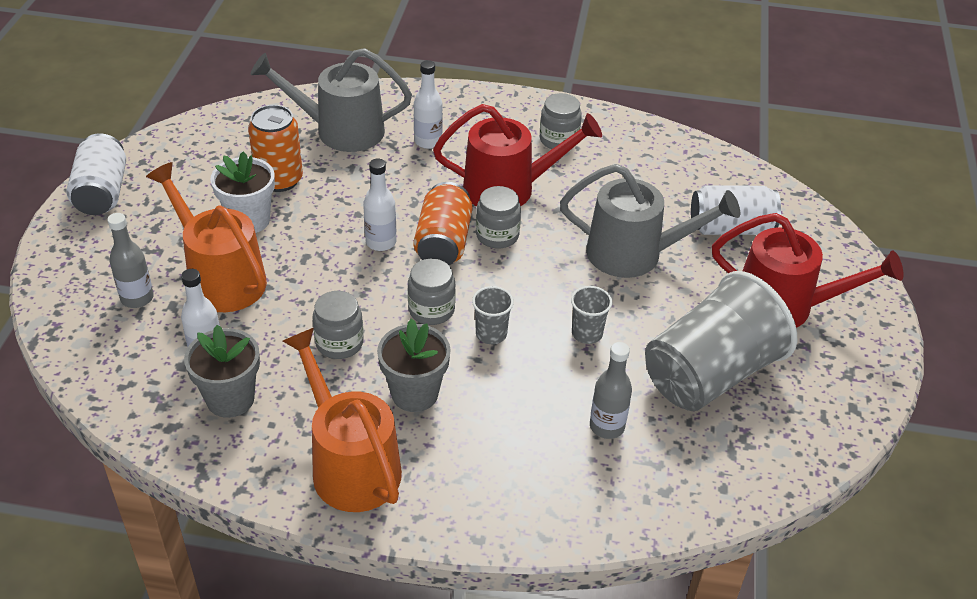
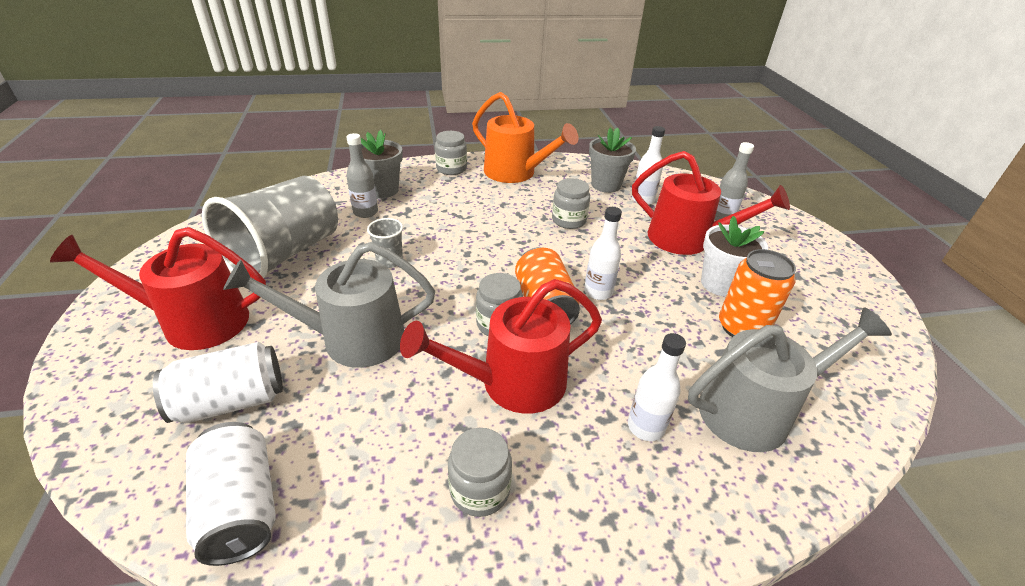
camera: 160 degrees right, 5 degrees down
white can [66,133,126,215] -> white can moved to [186,422,276,566]
orange watering can [146,162,267,312] -> red watering can [632,151,790,255]
grey flower pot [377,318,451,412] -> grey flower pot moved to [360,130,403,198]
grey jar [408,258,456,325] -> grey jar moved to [435,131,467,175]
grey cup [472,286,514,344] -> none

